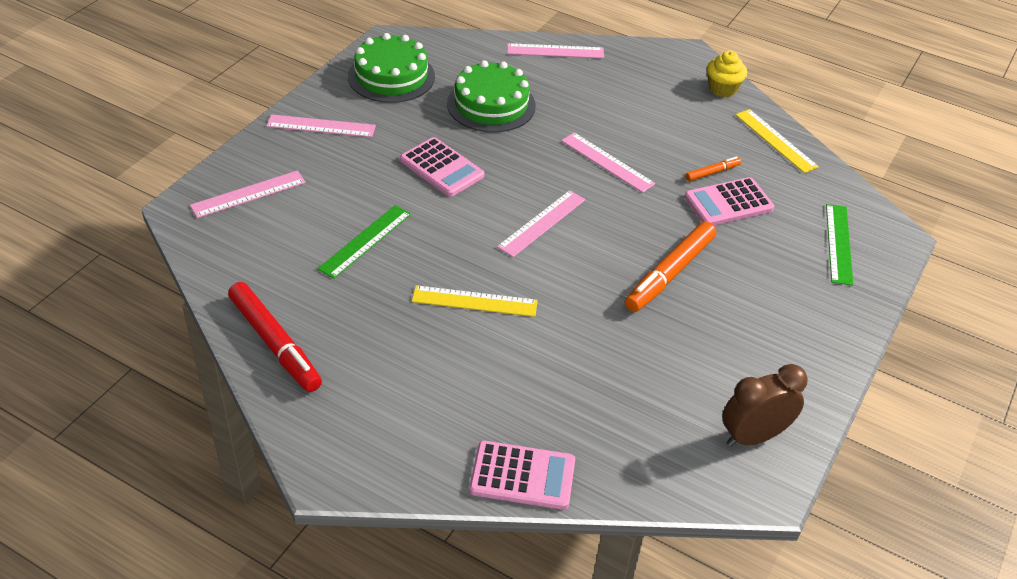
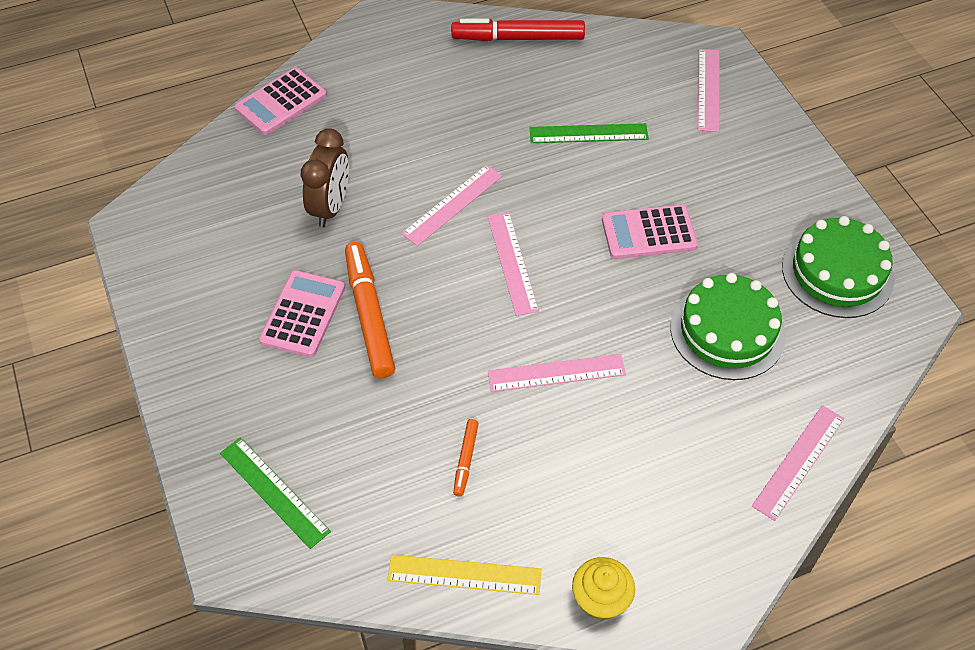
camera: 130 degrees right, 10 degrees up
pink ruler [266,114,376,137] -> pink ruler moved to [401,165,502,246]
green ruler [318,205,411,279] -> green ruler turned 75 degrees counterclockwise [530,123,649,143]
yellow ruler [412,285,538,317] -> none
pink calculator [684,177,774,225] -> pink calculator moved to [259,270,345,357]
brown clock [722,364,808,447] -> brown clock moved to [301,128,349,227]

